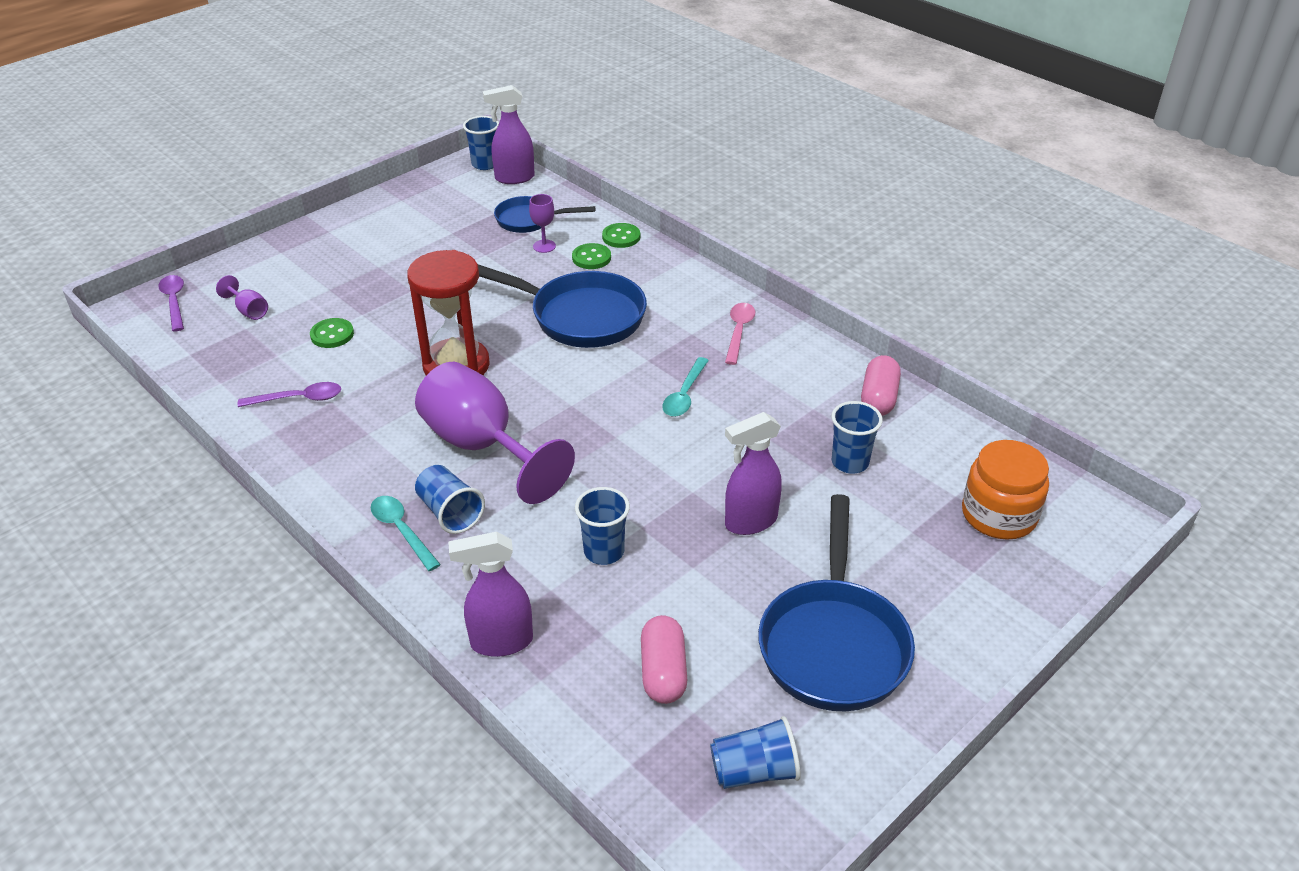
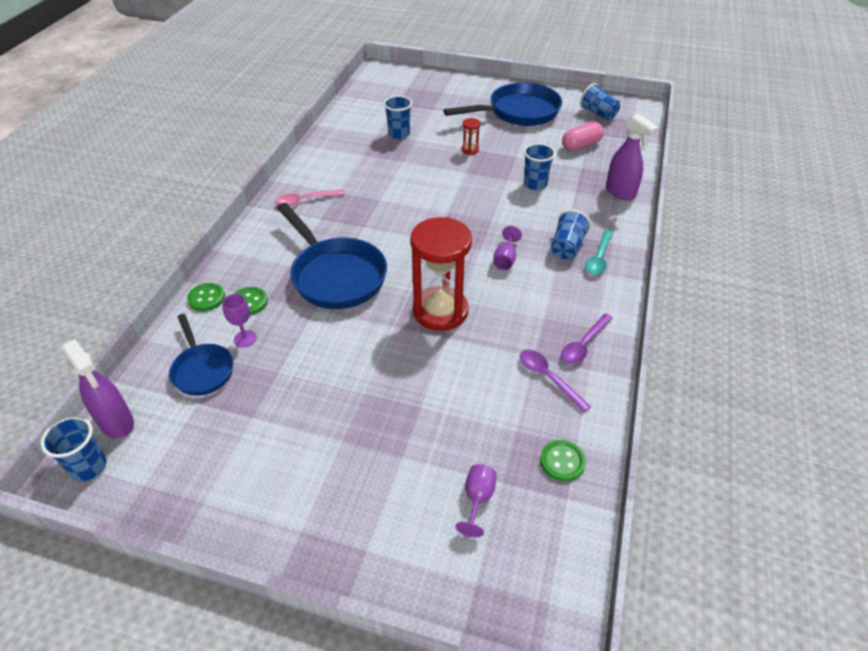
camera: 120 degrees left, 5 degrees up
purple spoon [158,275,184,332] -> purple spoon moved to [561,313,613,364]
green button [310,318,354,348] -> green button moved to [540,440,586,482]
purple goblet [415,362,575,504] -> purple goblet [493,226,522,270], size x0.41
blue pan [478,264,647,348] -> blue pan turned 150 degrees clockwise [277,203,387,309]
turquoise spoon [662,357,709,417] -> none
purple spray bottle [725,412,782,535] -> red hourglass [462,118,480,155]
pink capsule [861,355,901,416] -> none
orange jar [962,440,1049,540] -> none

